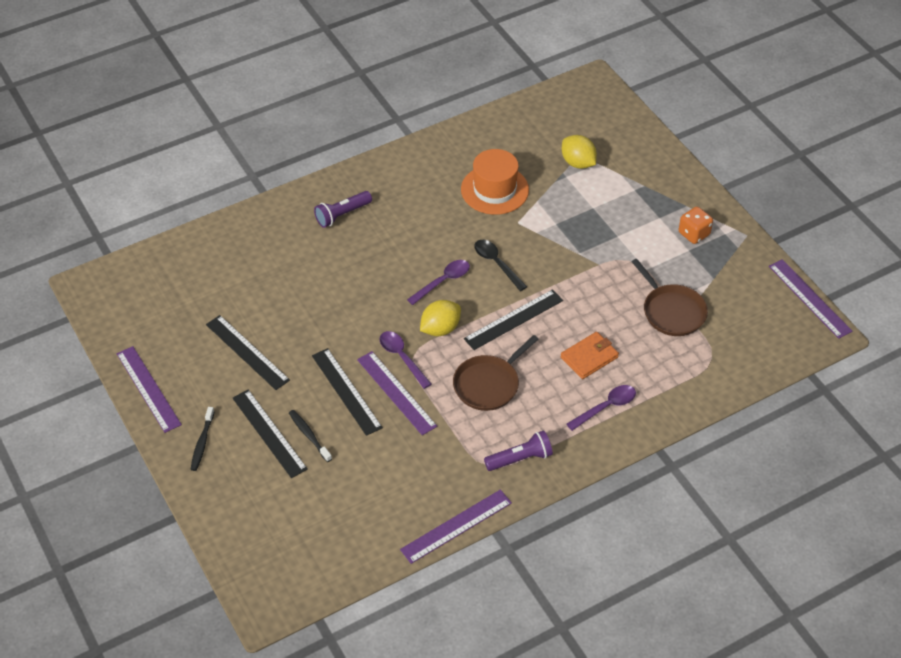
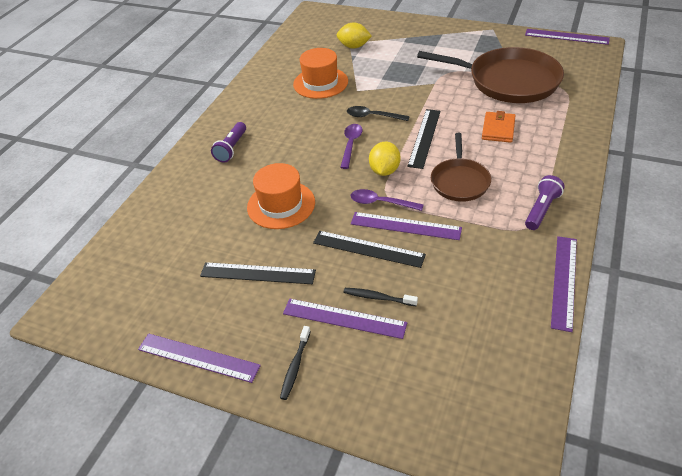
camera: 35 degrees left, 5 degrees down
black toothbrush [190,407,214,471] -> black toothbrush turned 45 degrees clockwise [280,326,311,400]
black ruler [232,390,308,478] -> purple ruler [283,299,407,339]
purple spoon [566,385,636,431] -> none
brown pan [632,259,708,336] -> brown pan [417,47,564,103], size x1.78
orange dice [679,207,713,244] -> none
none -> orange hat [247,163,315,229]

